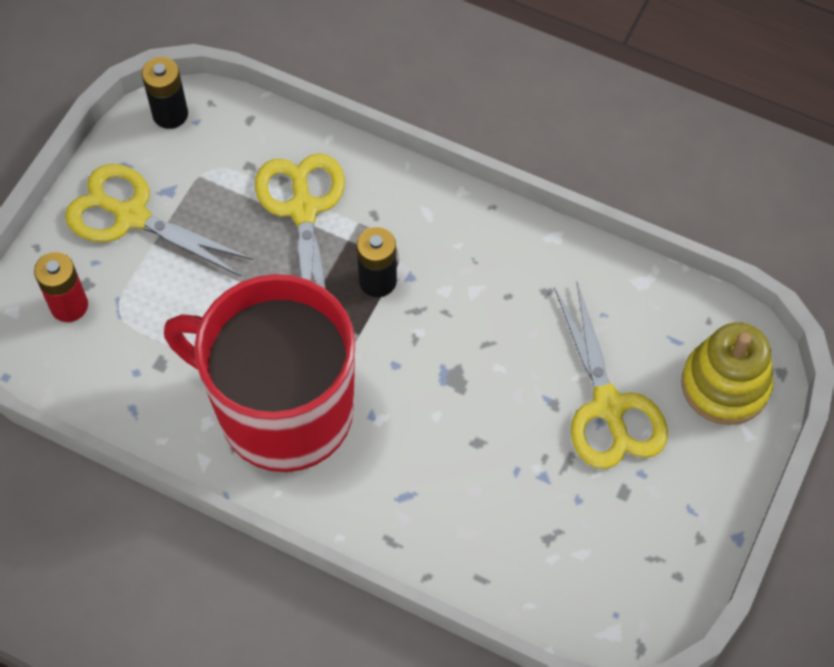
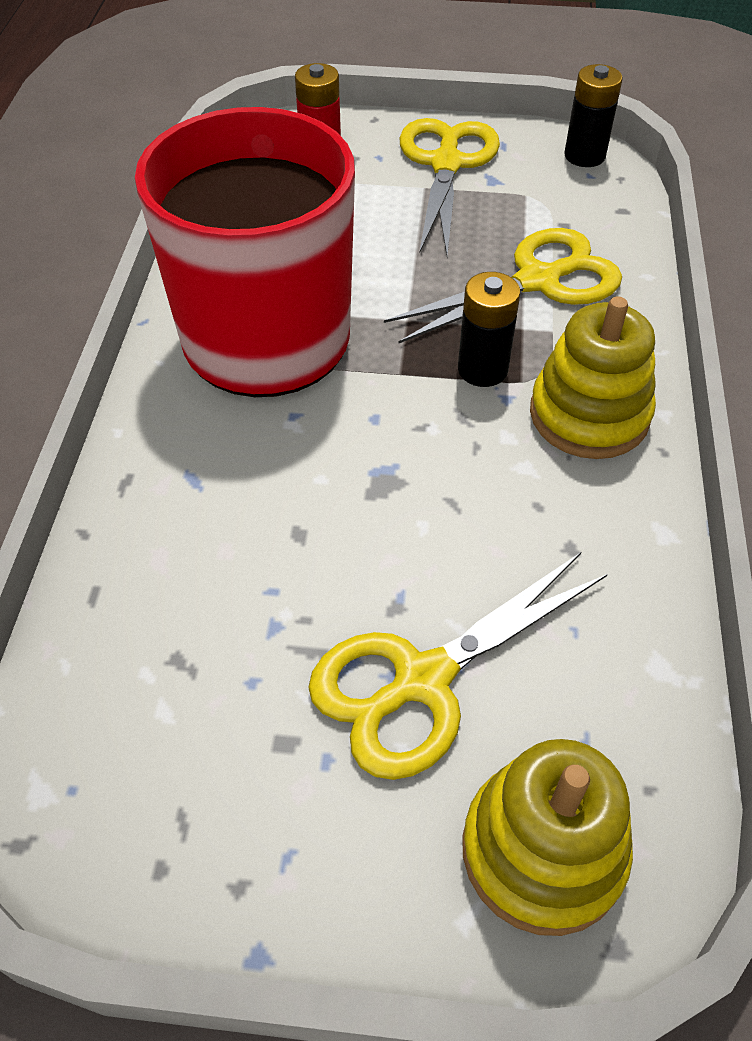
camera: 70 degrees right, 10 degrees down
none -> yellow stacking toy [530,296,656,459]

